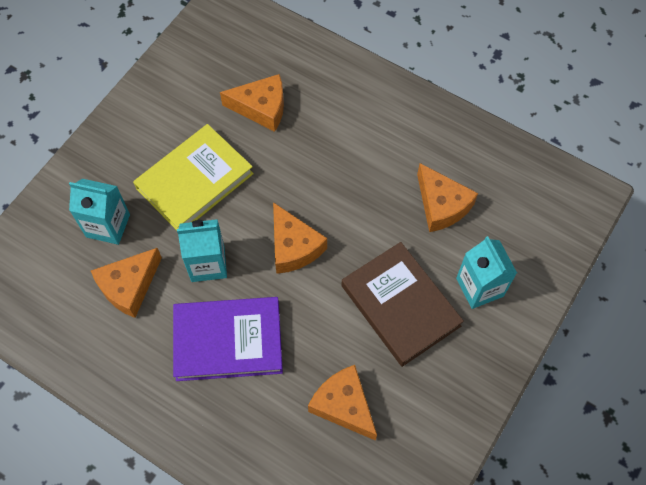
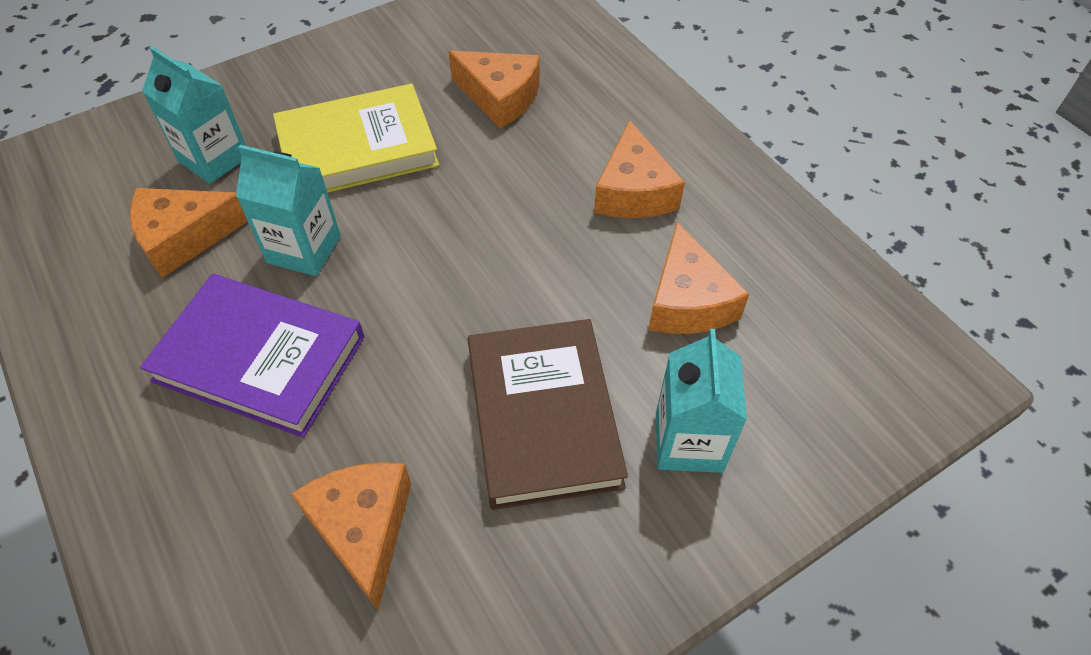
camera: 25 degrees right, 10 degrees down
orange cheese [273,202,327,274] -> orange cheese moved to [594,120,685,218]

